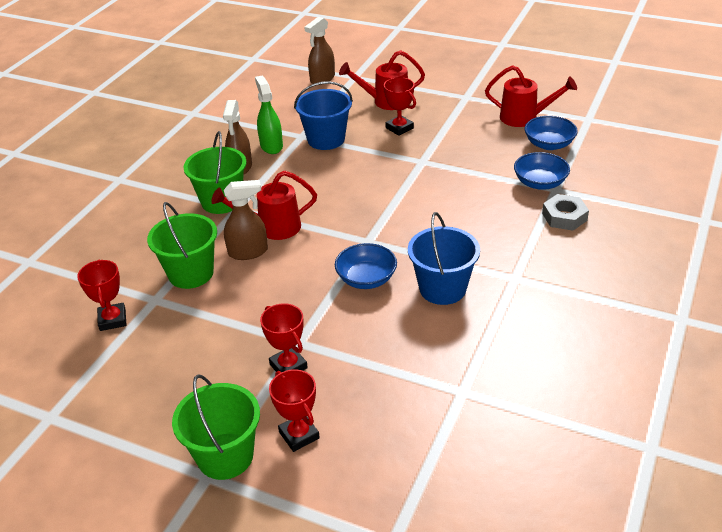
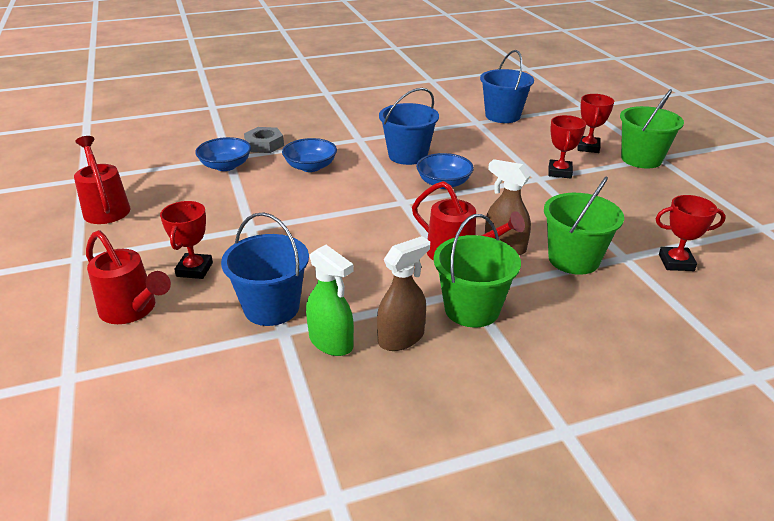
camera: 135 degrees left, 5 degrees down
red trophy [77,260,126,331] -> red trophy turned 60 degrees clockwise [655,195,726,271]
green spray bottle [255,75,283,154] -> green spray bottle turned 75 degrees counterclockwise [306,245,354,356]
brown spray bottle [304,17,335,85] -> none
blue bowl [525,116,578,150] -> blue bowl moved to [282,138,337,172]
none -> blue bucket [480,50,534,123]

